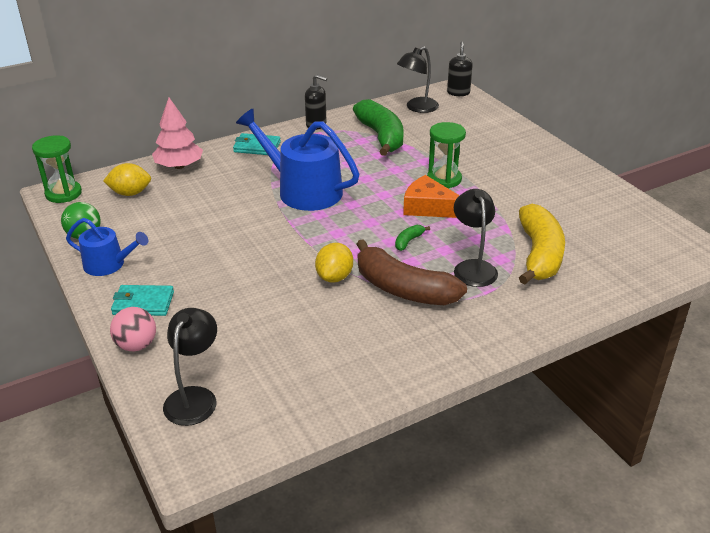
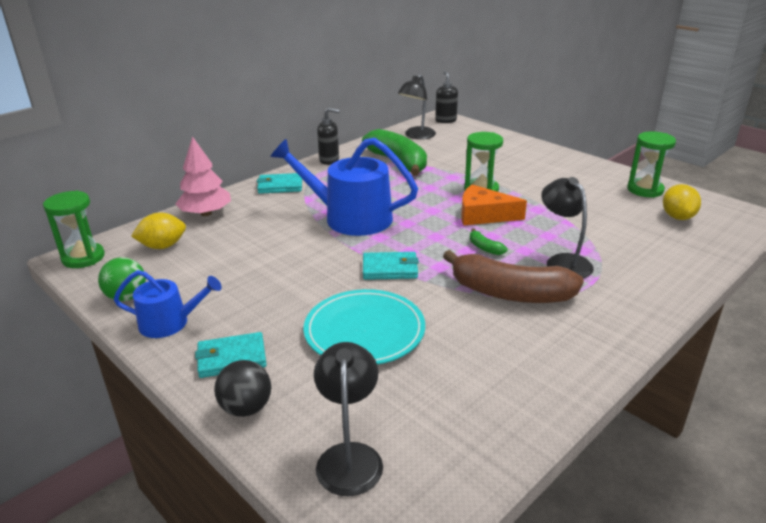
camera: 15 degrees left, 5 degrees down
pink ball [110,307,156,351] -> black ball [214,360,271,417]
yellow lemon [315,243,353,283] -> yellow lemon moved to [663,184,701,220]
green banana [395,225,430,251] -> green banana turned 60 degrees counterclockwise [470,229,508,255]
yellow banana [519,204,565,285] -> none
none -> turquoise plate [304,289,425,365]
none -> turquoise wallet [363,252,419,280]
none -> green hourglass [627,131,676,198]

